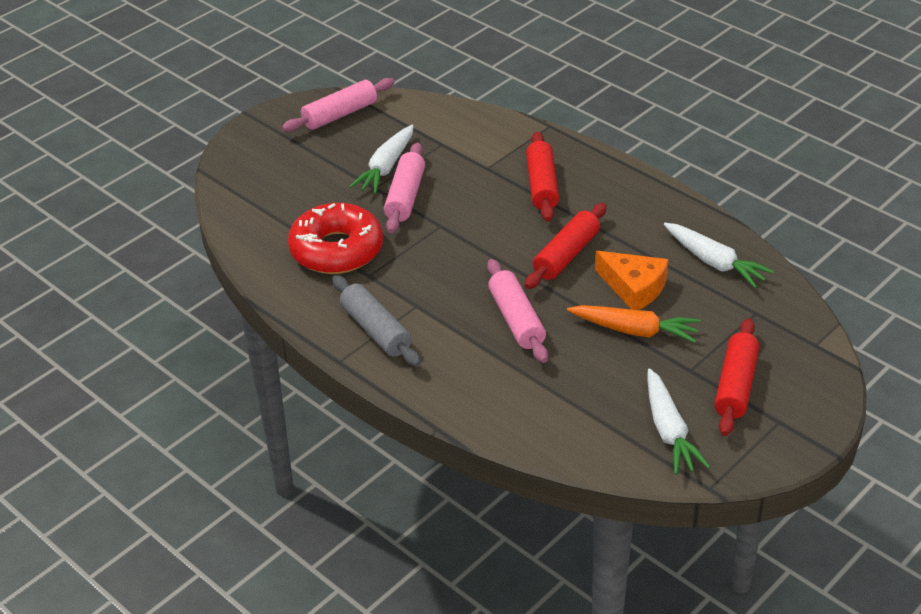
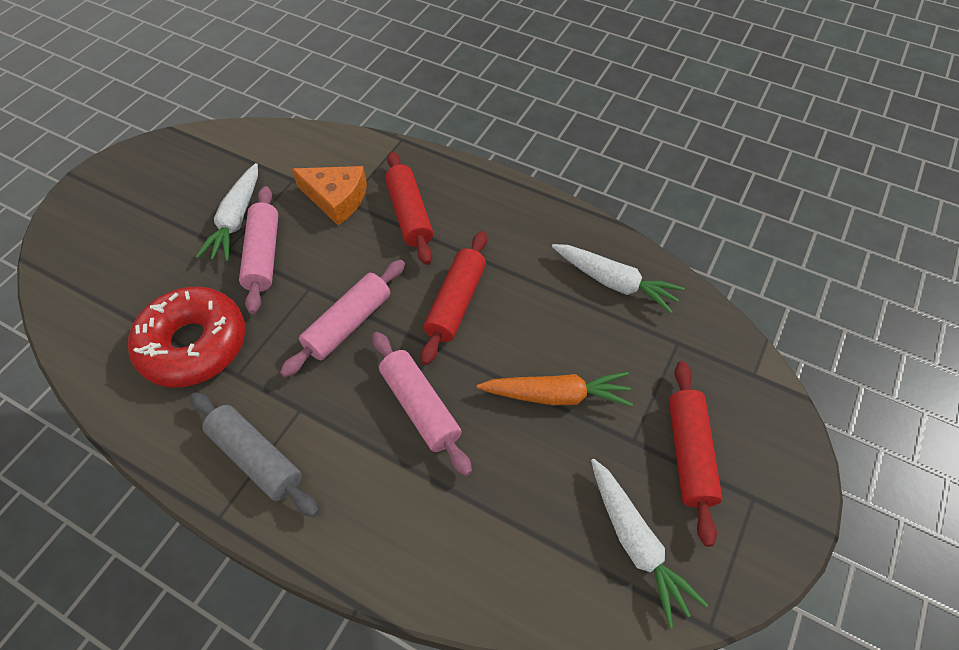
camera: 15 degrees left, 15 degrees up
pink rolling pin [282,78,395,132] -> pink rolling pin moved to [280,260,405,377]
orange cheese [595,251,668,310] -> orange cheese moved to [292,166,367,225]

